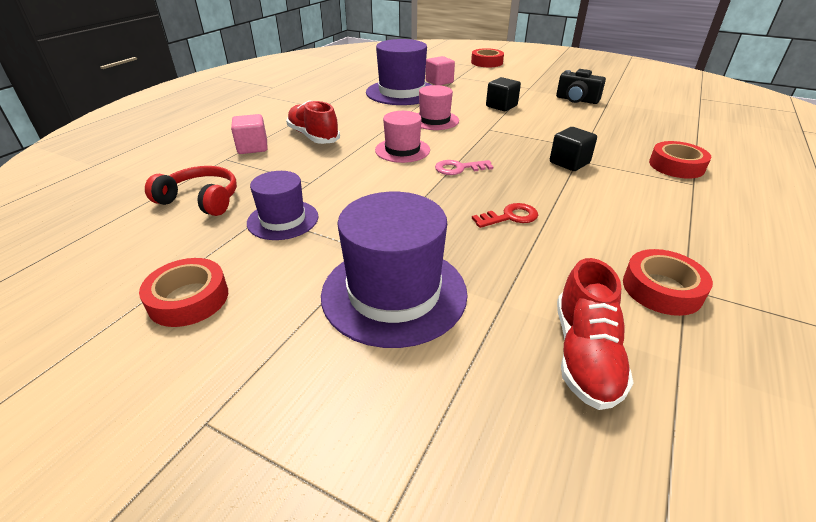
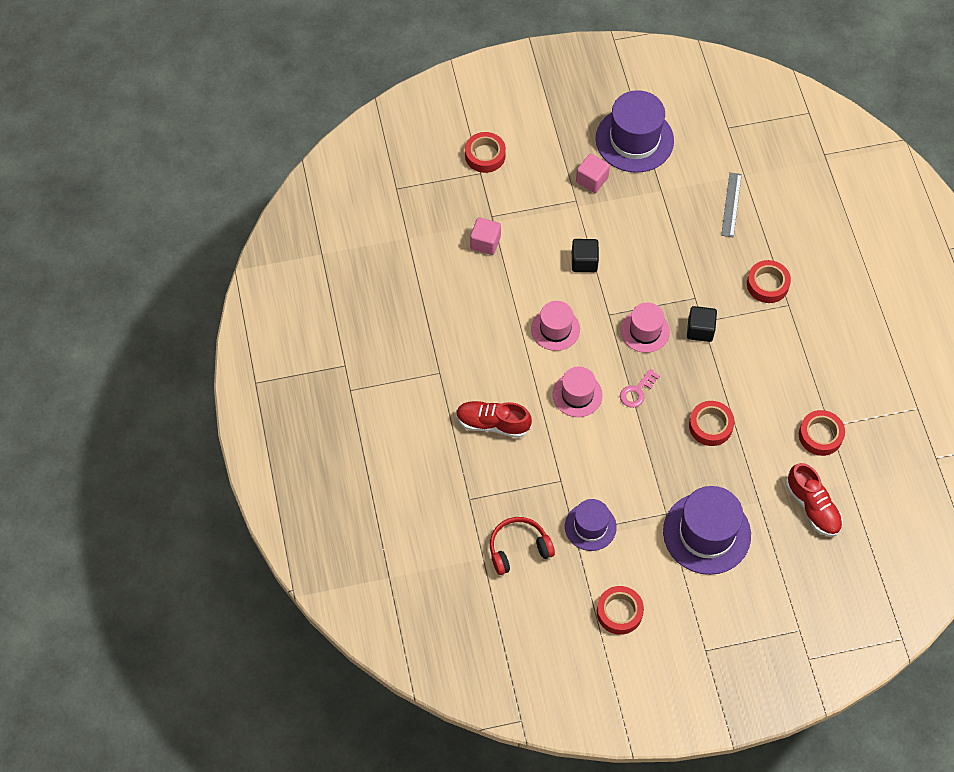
camera: 40 degrees left, 25 degrees up
pink cube [231,114,268,154] -> pink cube moved to [576,154,610,193]
purple hat [366,39,432,105] -> purple hat moved to [596,90,674,173]
red key [472,203,538,228] -> red tape [689,401,734,446]
black camera [556,69,606,104] -> none
none -> pink hat [621,303,670,353]
none -> grey ruler [721,172,742,237]

